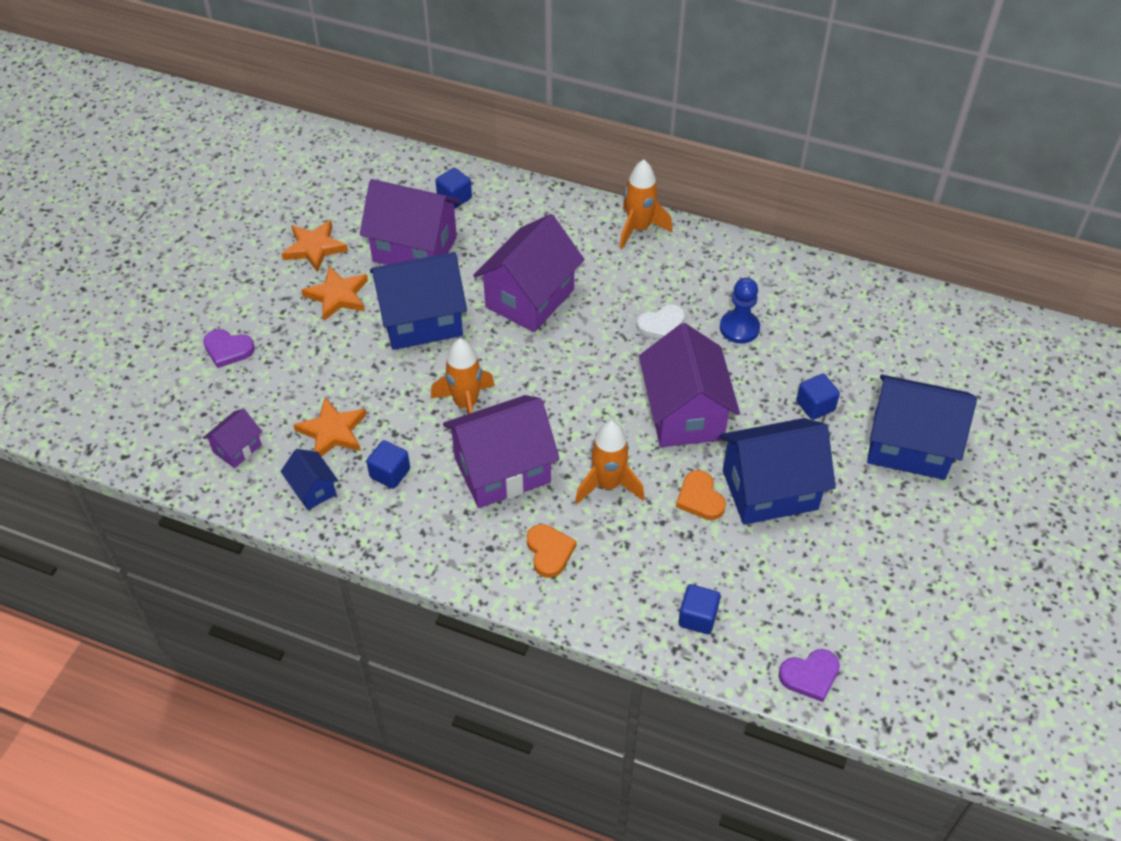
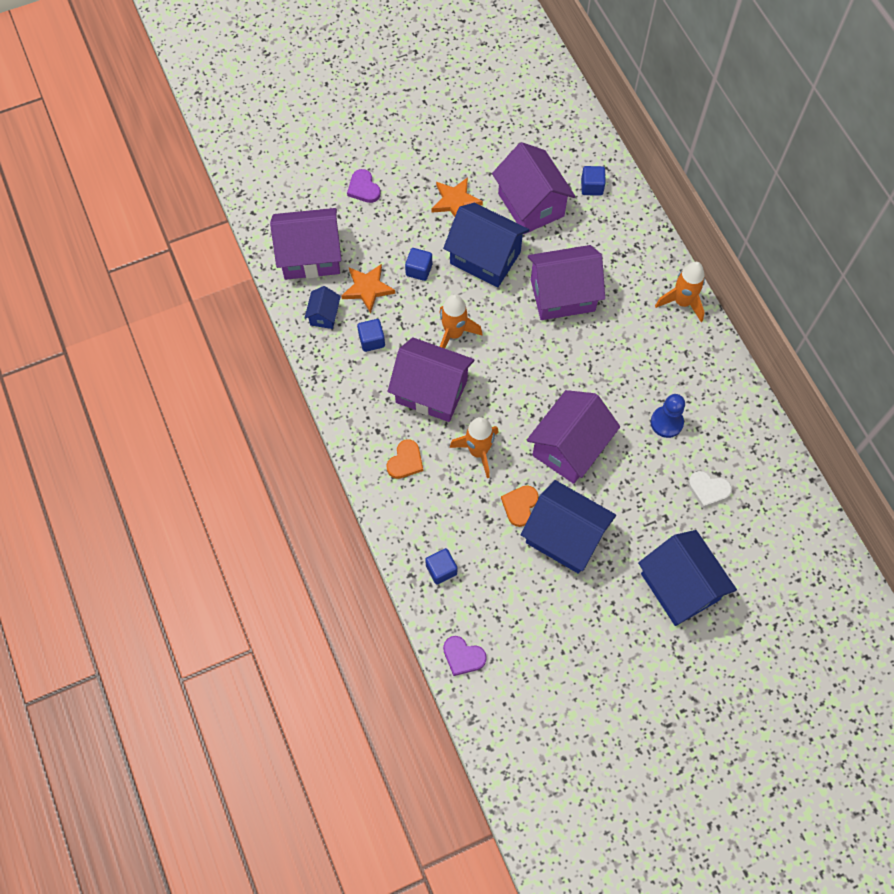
camera: 45 degrees right, 15 degrees up
purple house [203,409,262,468] -> purple house [270,208,342,280], size x2.08
orange star [281,220,348,273] -> none
white heart [636,304,685,339] -> white heart moved to [688,471,732,508]
blue cube [796,374,840,420] -> blue cube moved to [405,248,432,281]

